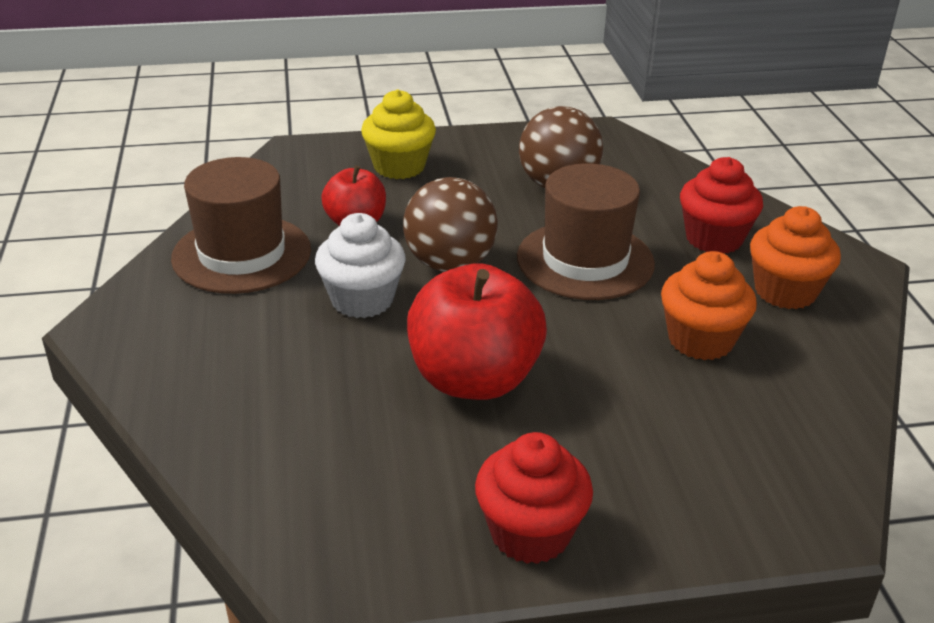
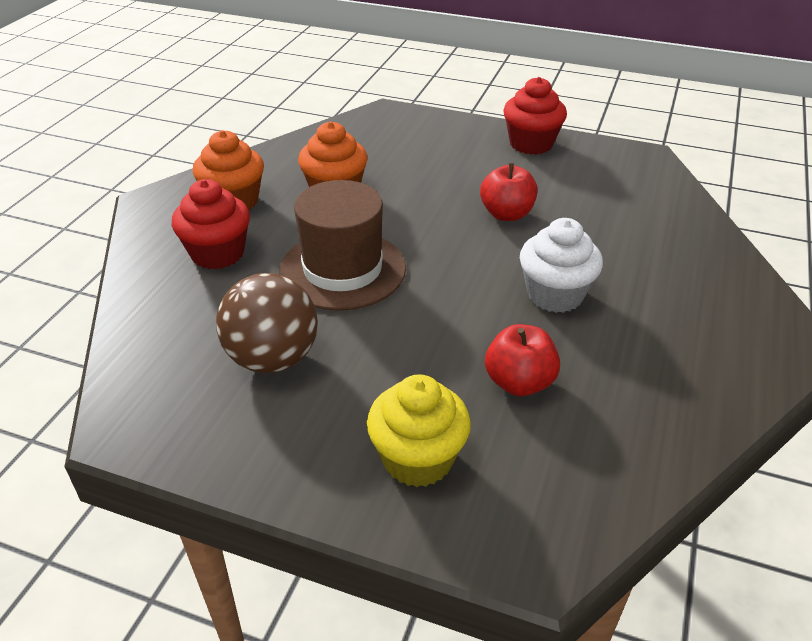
camera: 150 degrees left, 5 degrees up
brown hat [171,157,311,294] -> none
brown ball [403,177,498,272] -> none
red apple [407,263,547,400] -> red apple [480,163,538,221], size x0.57

